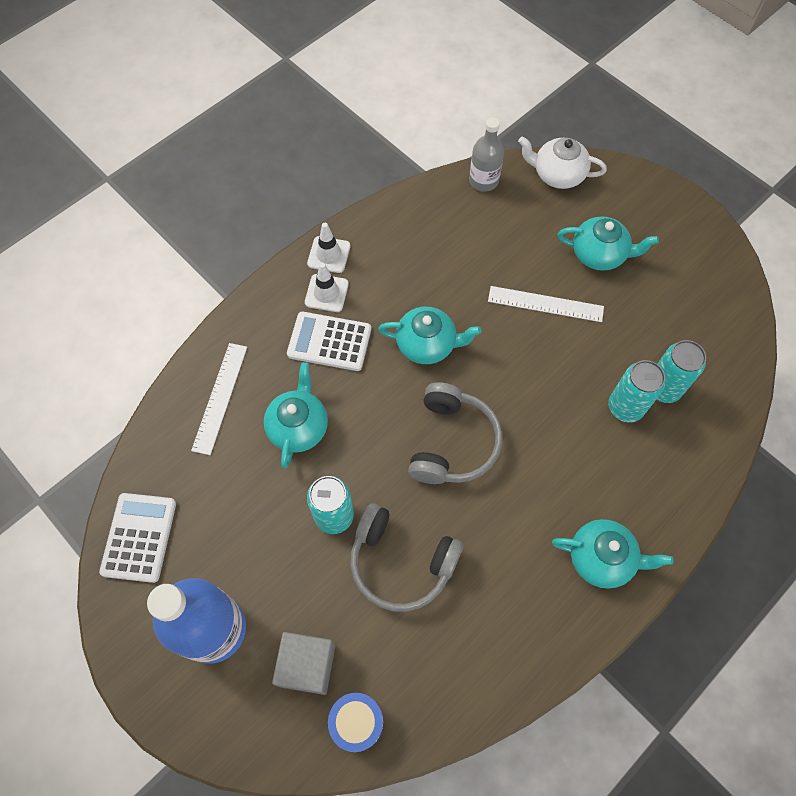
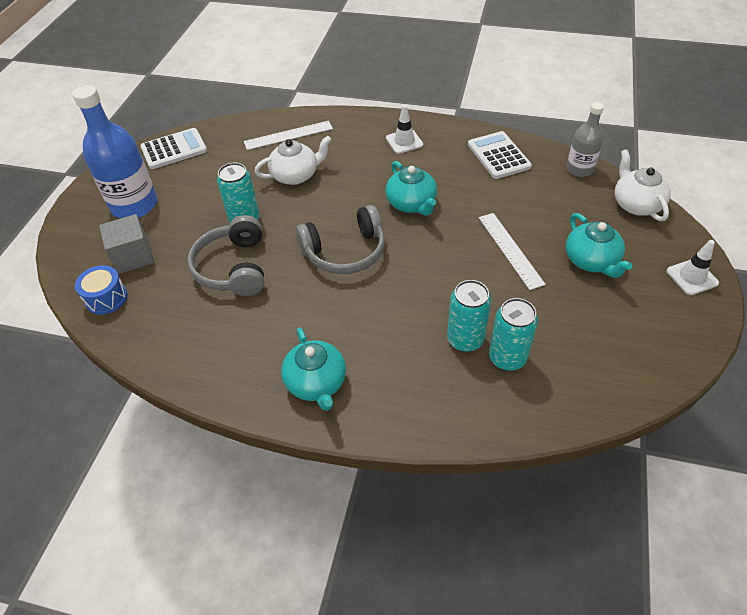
camera: 60 degrees right, 15 degrees down
turquoise teapot [264,362,328,468] -> white teapot [254,136,332,185]
white calculator [287,312,371,371] -> white calculator moved to [468,131,532,179]
white traffic cone [307,223,350,273] -> white traffic cone moved to [666,240,719,295]

